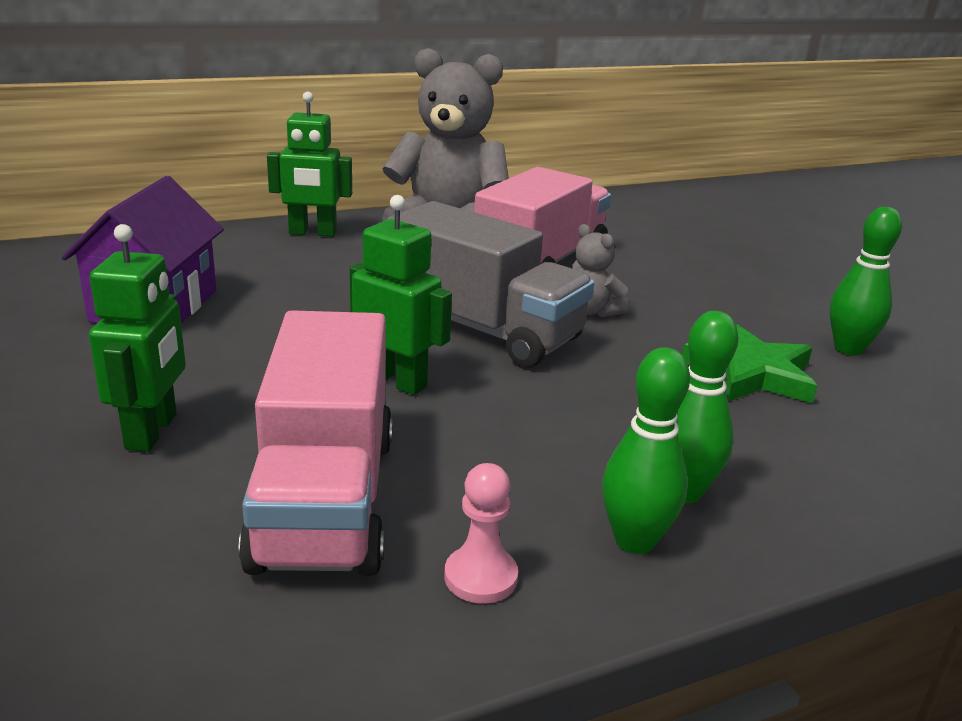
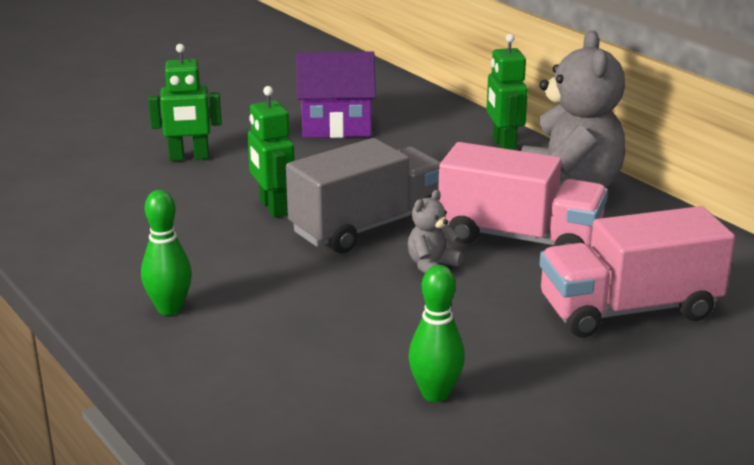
camera: 80 degrees right, 0 degrees up
pink truck [239,310,393,576] -> pink truck moved to [540,206,735,337]
green robot [350,195,452,395] -> green robot turned 135 degrees clockwise [247,86,295,218]
grey truck [387,201,594,367] -> grey truck turned 150 degrees counterclockwise [286,138,441,254]
pink pawn [444,463,518,604] -> none
green bowling pin [602,347,690,554] -> none
green star [682,324,817,403] -> none

